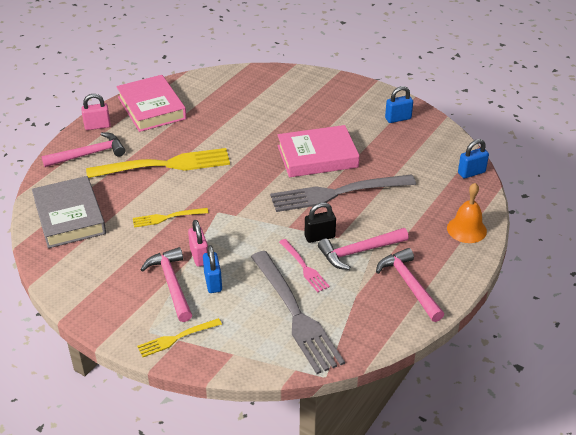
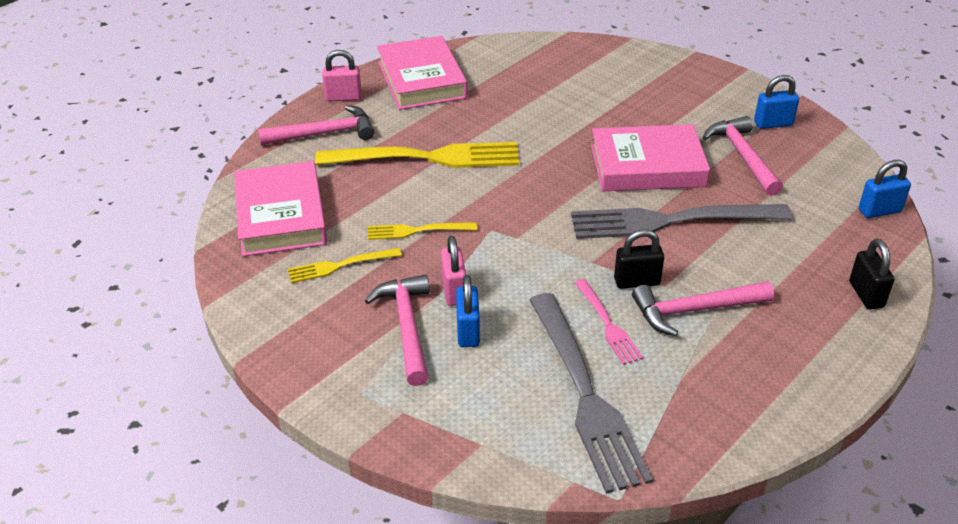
camera: 10 degrees right, 0 degrees up
grey book [32,176,106,248] -> pink book [234,161,327,256]
yellow fork [137,318,222,357] -> yellow fork moved to [288,248,402,283]
pink hammer [376,248,444,322] -> pink hammer moved to [703,116,783,196]
orange bell [447,183,487,243] -> black padlock [849,239,894,309]

